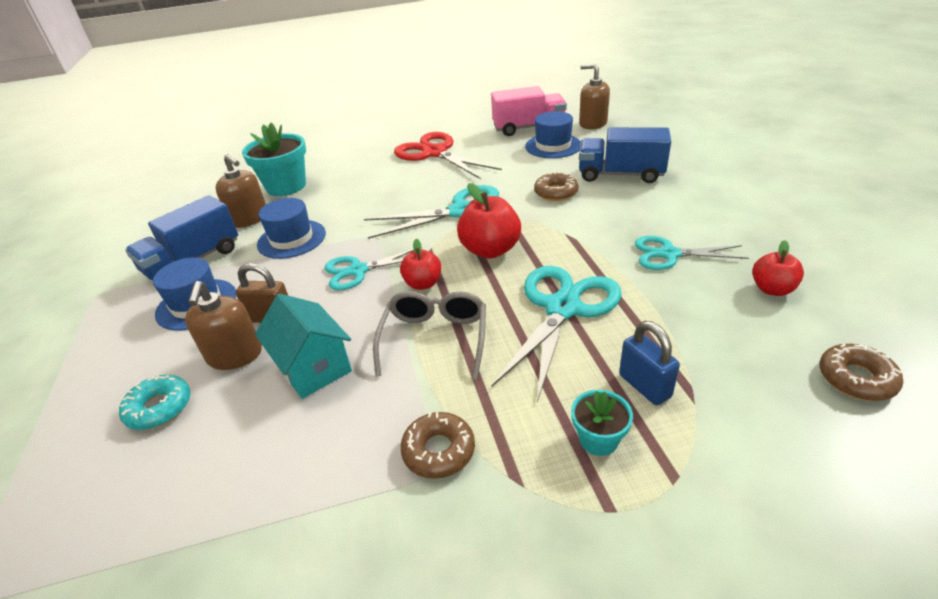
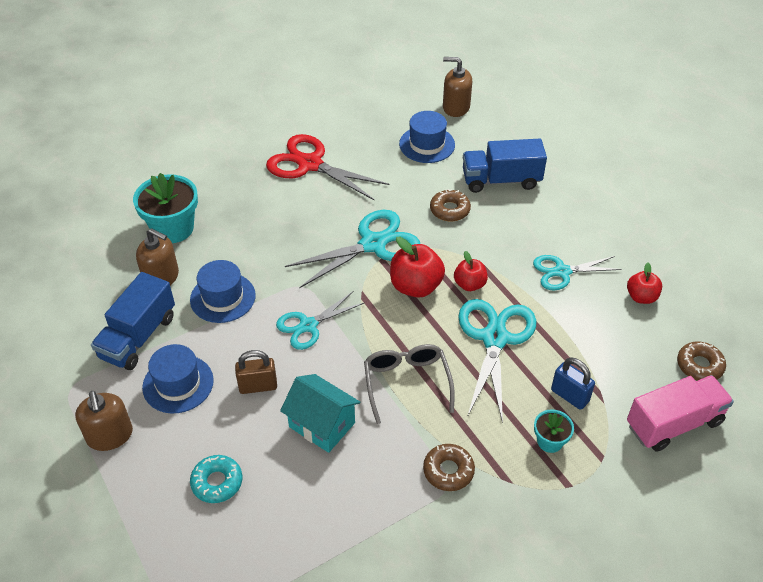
camera: 20 degrees left, 10 degrees up
brown soap dispenser [185,281,262,370] -> brown soap dispenser moved to [75,391,133,451]
red apple [400,239,441,290] -> red apple moved to [454,251,488,291]
pink truck [491,86,567,136] -> pink truck moved to [627,375,734,451]

